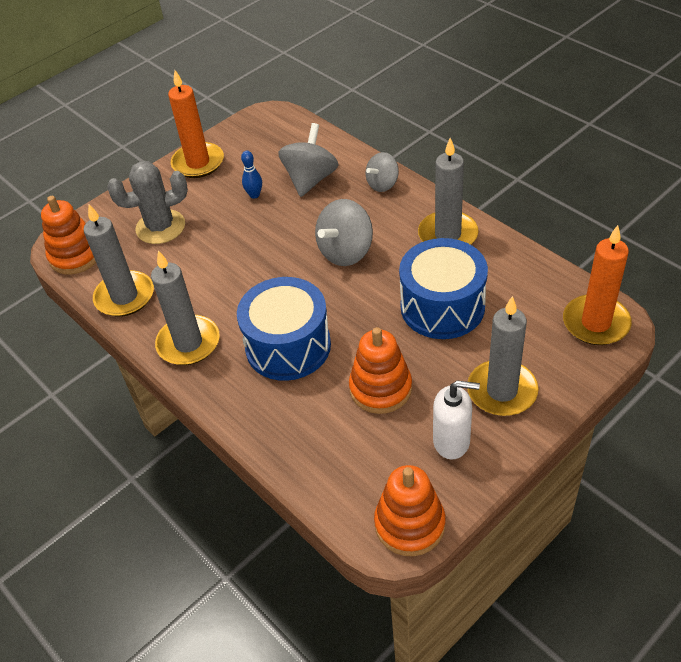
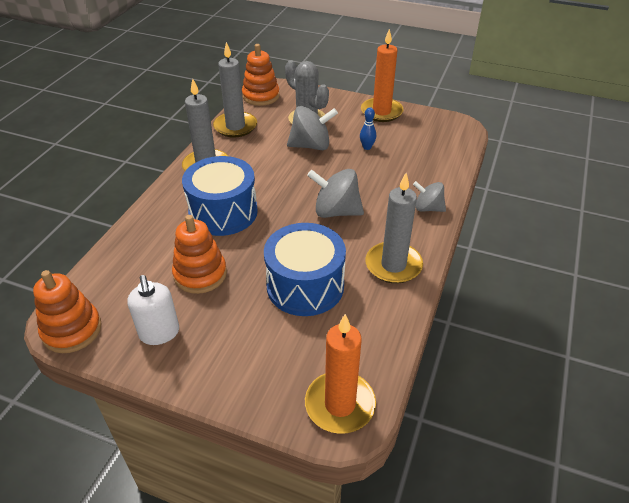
camera: 60 degrees right, 5 degrees down
grey spinning top [278,123,339,197] -> grey spinning top moved to [287,106,338,150]
grey candle [467,296,538,416] -> none

